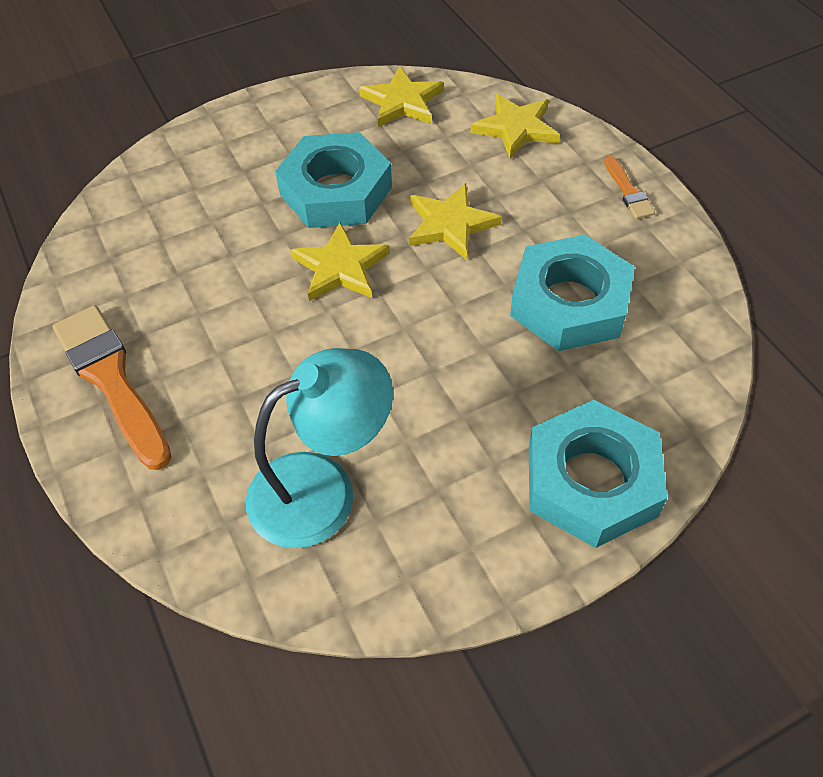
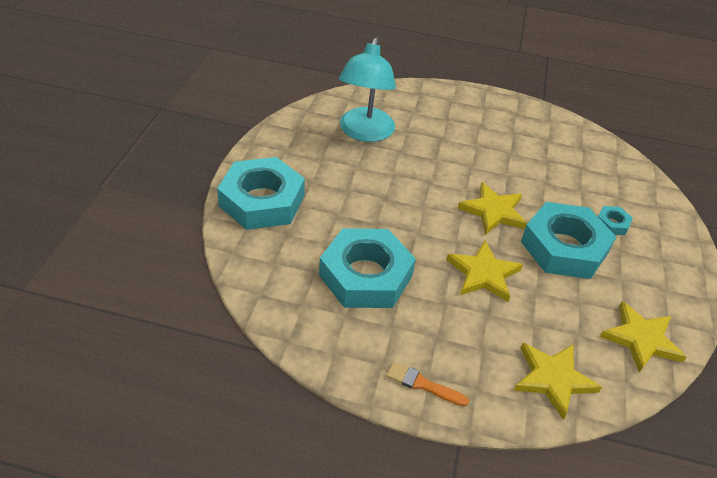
camera: 125 degrees right, 10 degrees down
orange brush [53,305,172,470] -> none
none -> turquoise nut [598,206,633,235]

